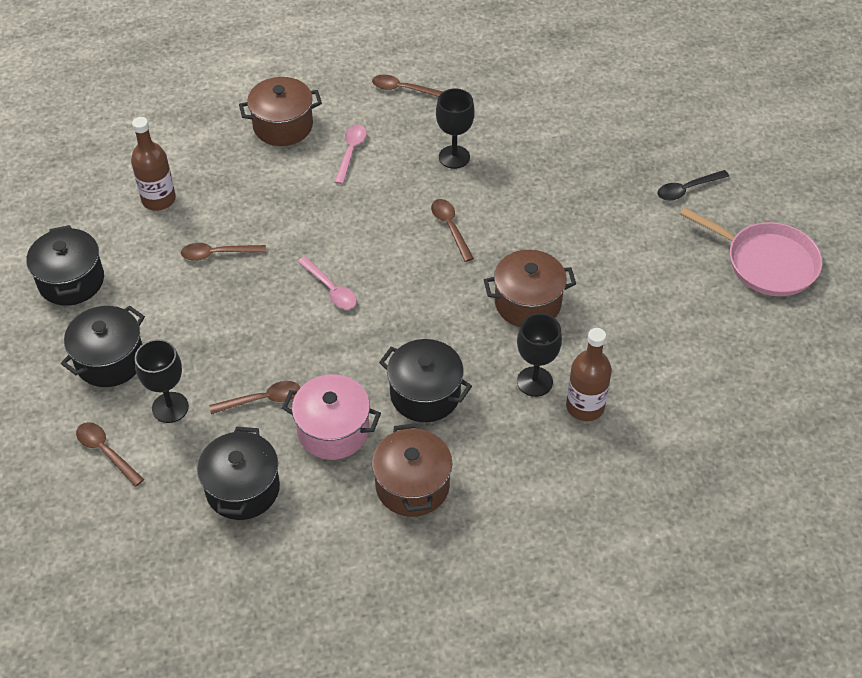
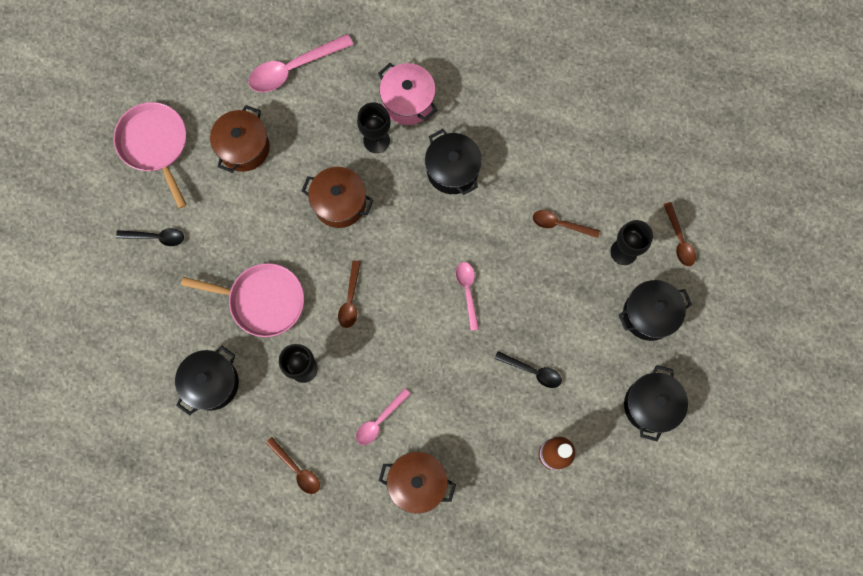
camera: 150 degrees left, 25 degrees up
brown spoon [181,243,266,261] -> black spoon [494,351,562,388]
black pot [197,427,280,520] -> black pot moved to [175,346,239,416]
pink pot [282,374,381,460] -> pink pot moved to [378,63,437,125]
brown pot [372,423,452,517] -> brown pot moved to [210,105,270,173]
brown bottle [566,328,612,421] -> none
none -> pink pan [181,263,304,337]
none -> pink spoon [248,34,353,92]

